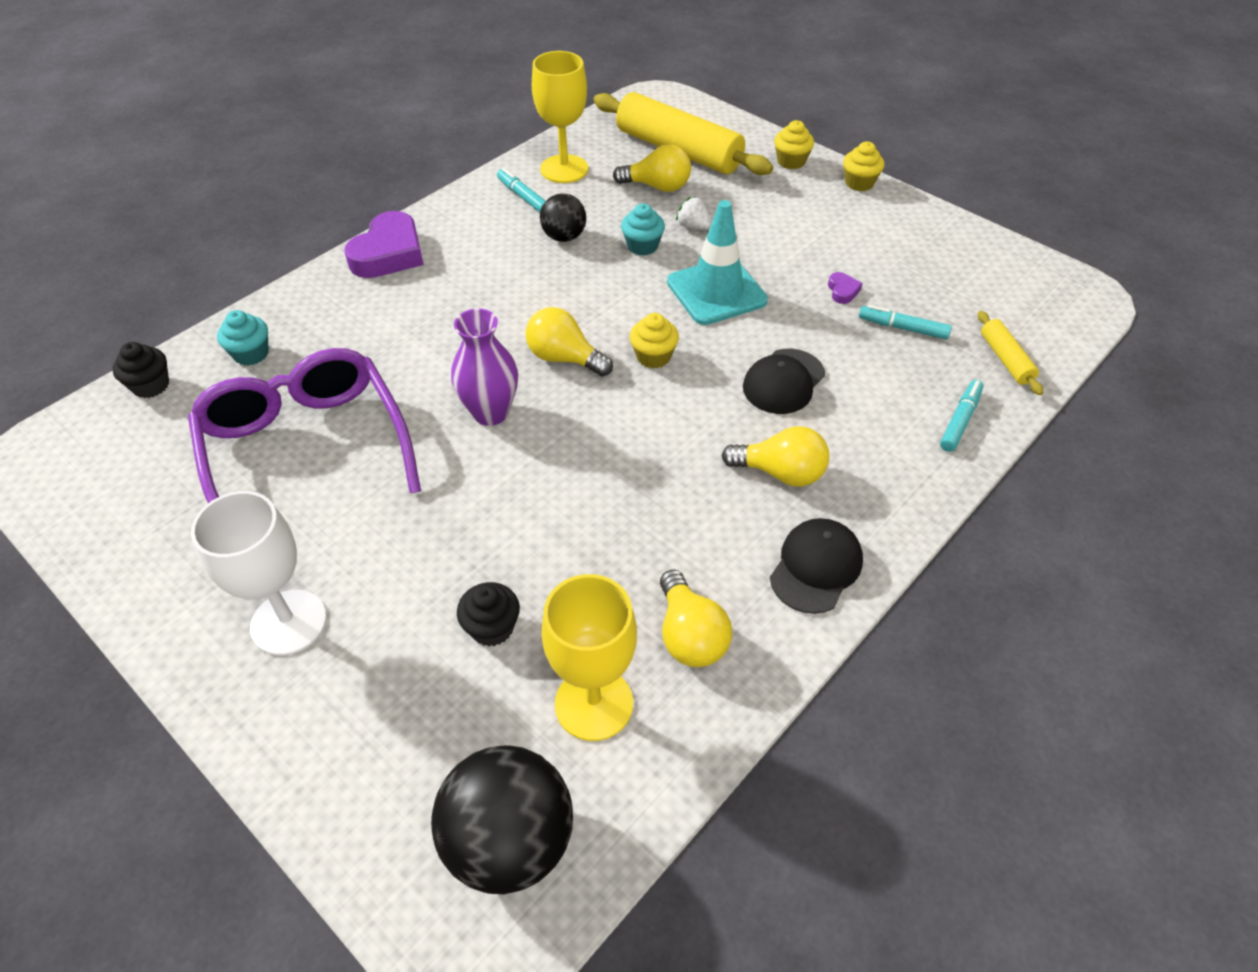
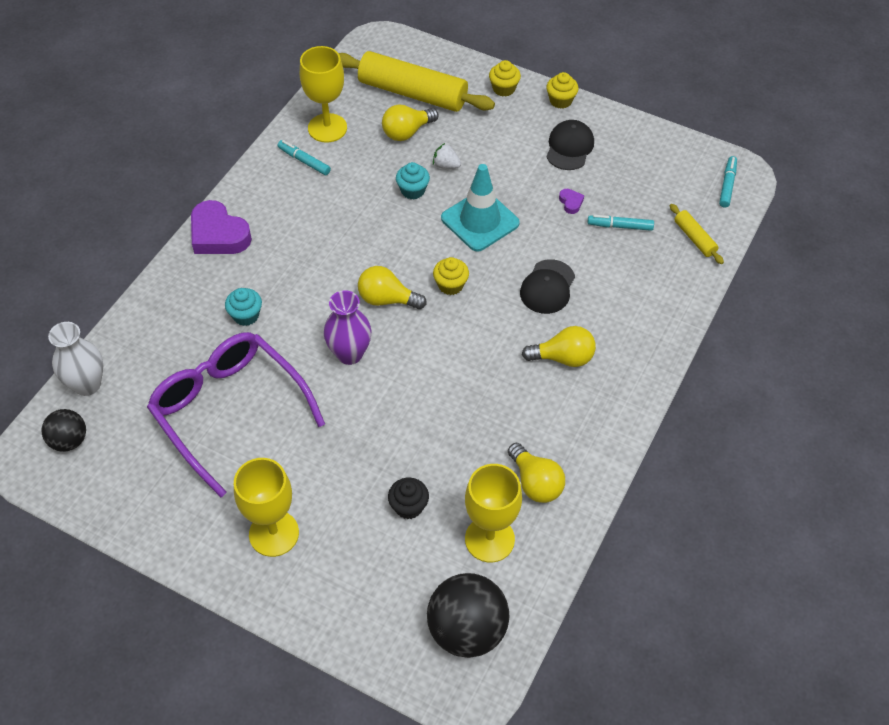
camera: 15 degrees left, 5 degrees up
black cupcake [112,342,169,398] -> white vase [48,322,104,396]
white goblet [191,491,327,655] -> yellow goblet [234,458,299,557]
turquoise cupcake [217,310,268,366] -> turquoise cupcake moved to [225,288,262,326]
purple heart [344,211,424,278] -> purple heart turned 120 degrees clockwise [191,200,252,254]
black ball [540,193,586,242] -> black ball moved to [41,409,86,452]
yellow light bulb [613,144,691,192] -> yellow light bulb turned 150 degrees clockwise [382,105,438,141]
black cap [770,518,863,614] -> black cap moved to [546,120,594,170]
turquoise marker [940,380,983,452] -> turquoise marker moved to [719,156,737,208]

